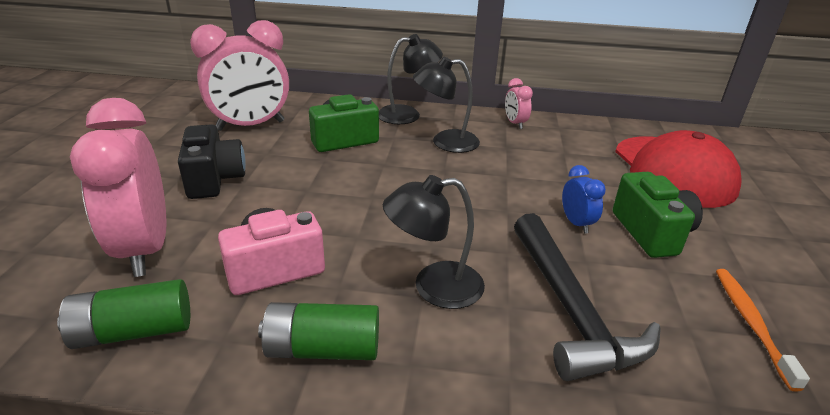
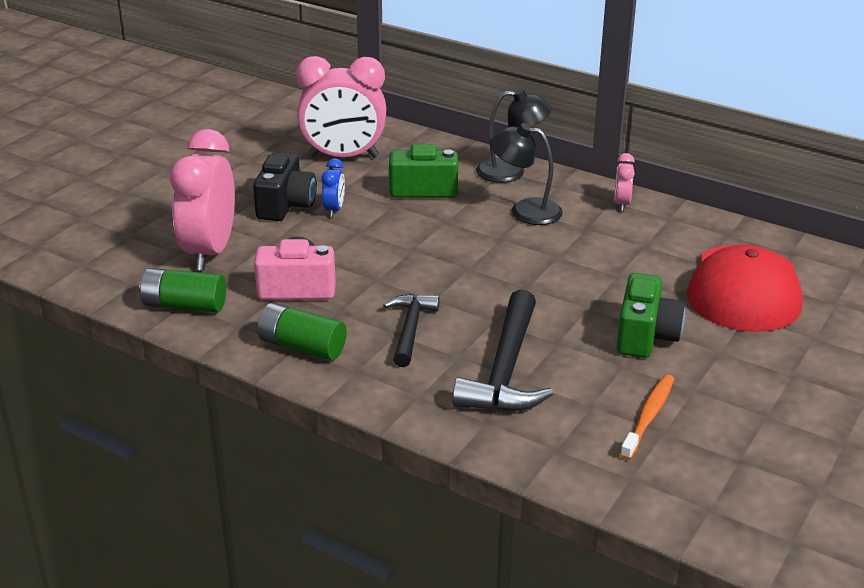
camera: 25 degrees right, 0 degrees up
black lamp [383,175,485,309] -> black hammer [383,294,440,367]
blue clock [562,165,606,234] -> blue clock moved to [322,158,345,217]

